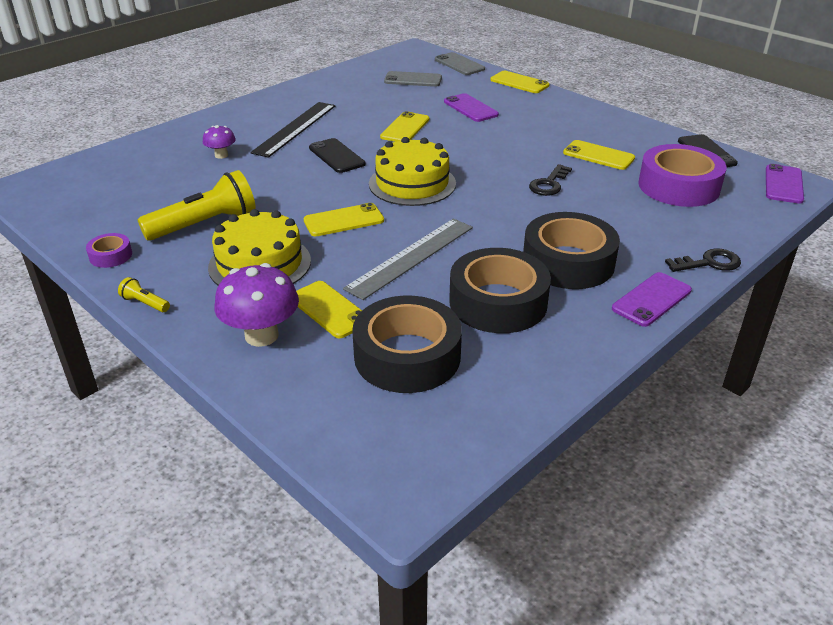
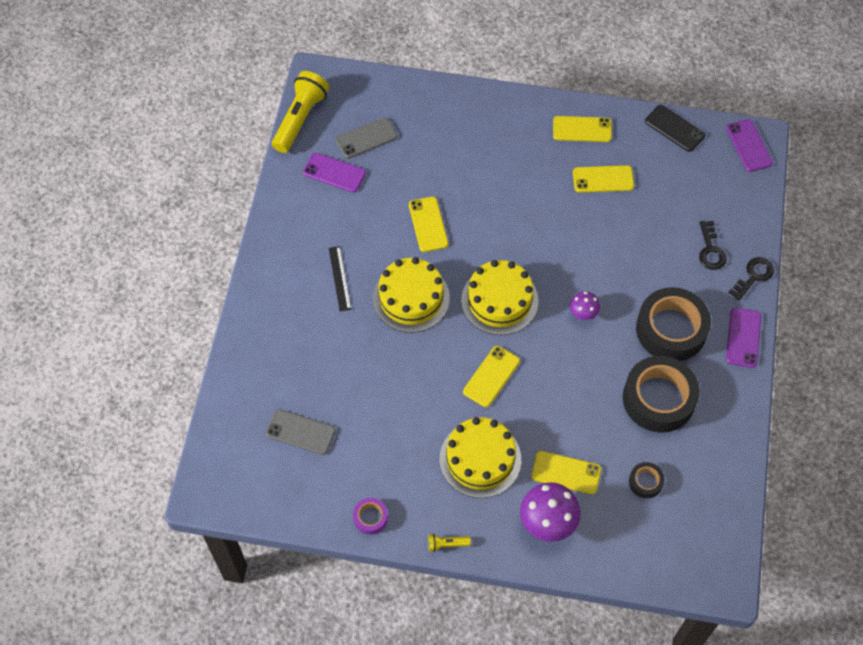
camera: 35 degrees left, 25 degrees up
yellow flashlight [138,170,256,241] -> yellow flashlight moved to [272,71,329,153]
purple mushroom [203,125,236,159] -> purple mushroom moved to [570,291,600,320]
black ruler [250,102,336,158] -> black ruler [329,246,351,311], size x0.58
black phone [309,138,366,173] -> yellow cake [373,257,450,333]
grey ruler [343,218,473,300] -> none
black tape [352,296,462,393] -> black tape [629,462,665,498], size x0.46
grey phone [435,52,485,75] -> grey phone moved to [266,409,336,455]
purple phone [444,93,499,122] -> purple phone moved to [303,153,366,193]
yellow phone [490,71,550,93] -> yellow phone moved to [553,116,612,142]
black key [529,164,572,196] -> black key moved to [699,221,727,270]
purple tape [638,144,727,207] -> none

